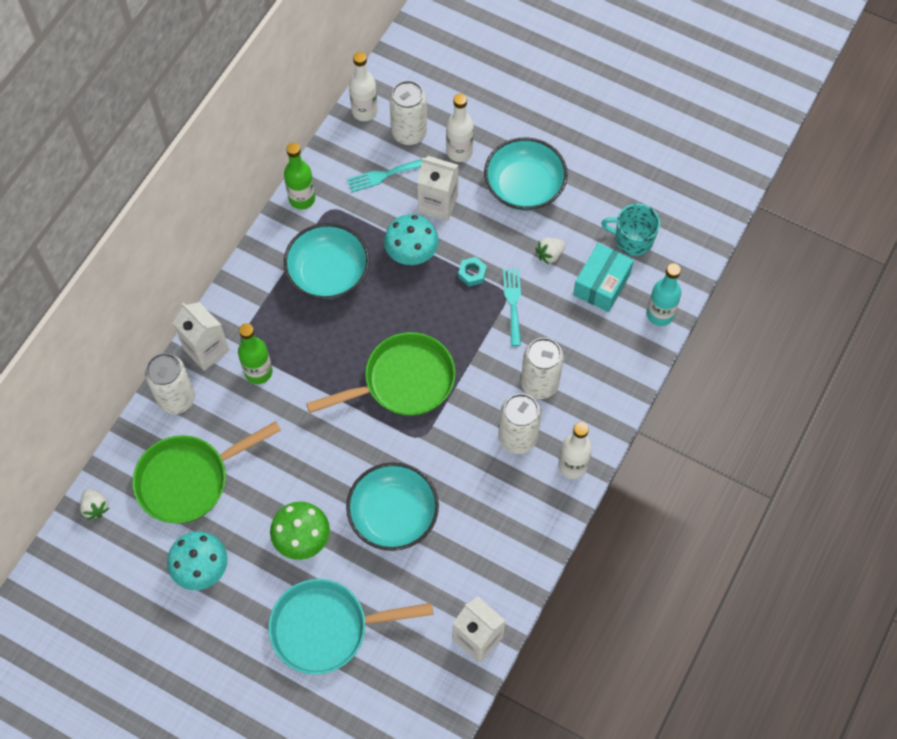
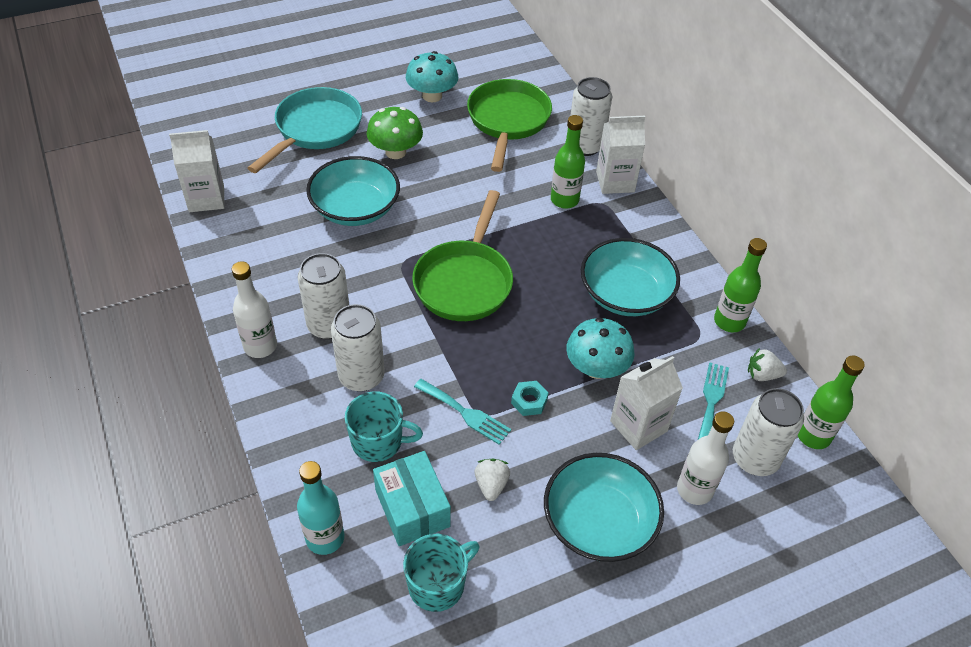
camera: 125 degrees right, 15 degrees down
white strawberry [80,488,110,520] -> white strawberry moved to [748,348,787,381]
white bottle [349,52,378,121] -> green bottle [798,355,865,449]
none -> turquoise mug [345,391,423,462]

